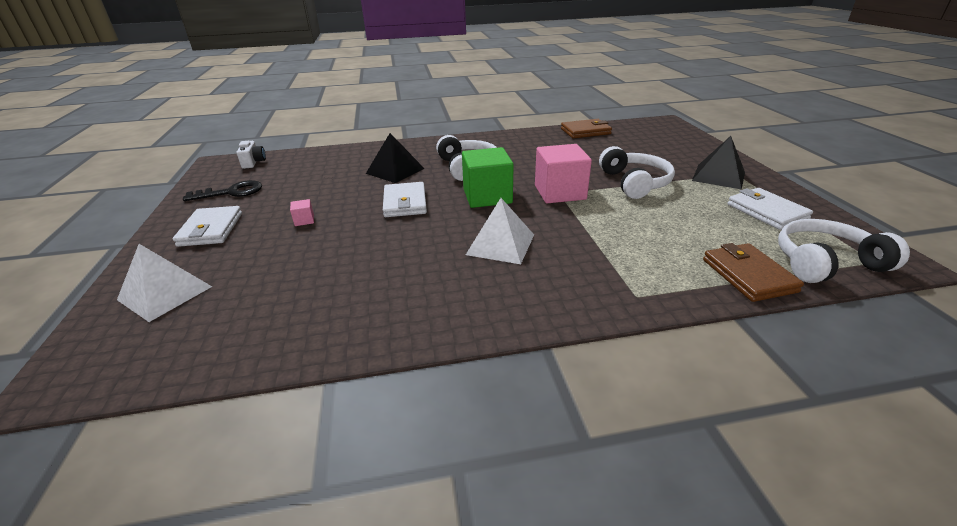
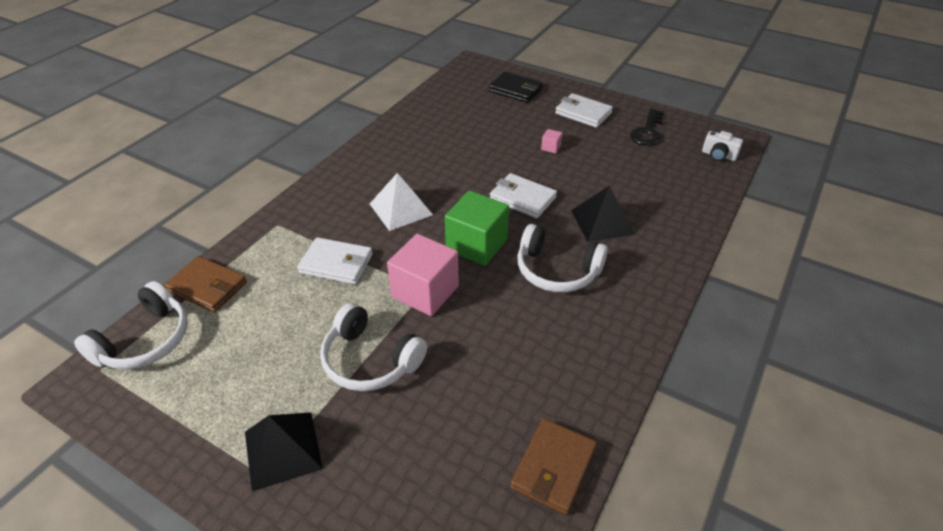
camera: 130 degrees right, 10 degrees up
white pyramid [117,244,212,322] -> black wallet [489,72,543,103]
white wallet [728,188,813,230] -> white wallet moved to [297,237,373,284]

